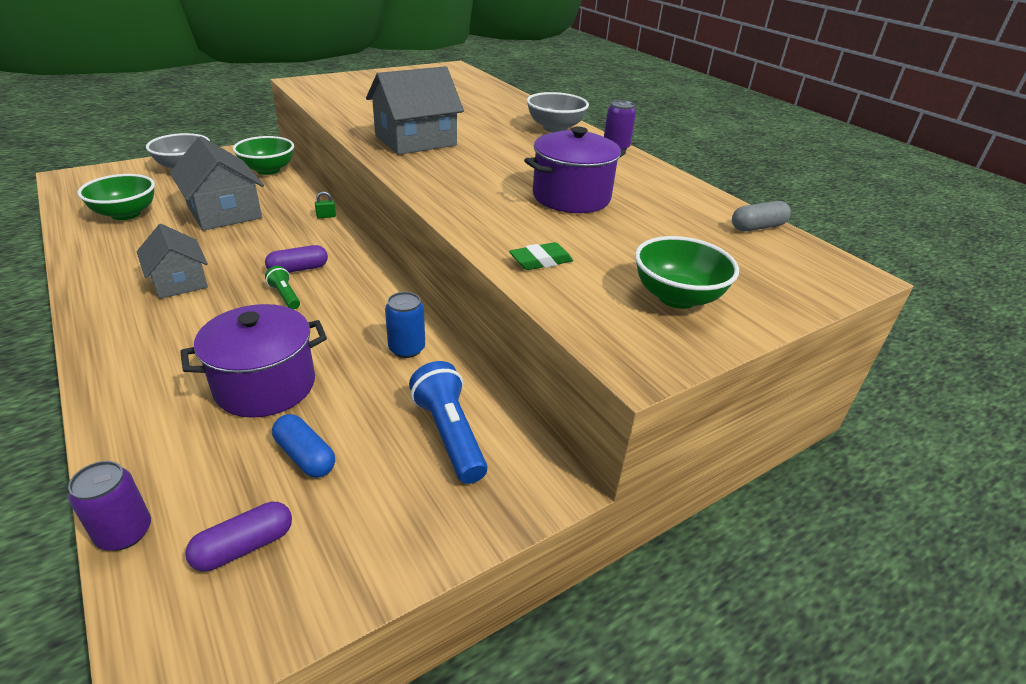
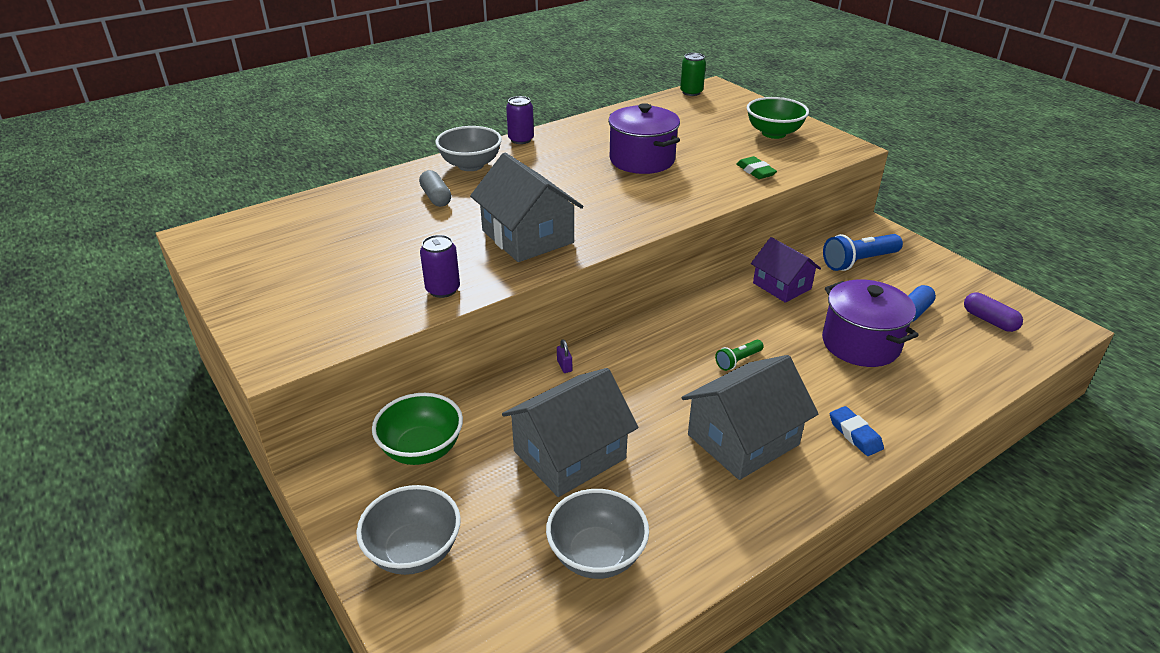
camera: 90 degrees left, 0 degrees up
purple can [68,461,151,551] -> purple can moved to [420,235,460,298]
green bowl [77,174,155,220] -> grey bowl [546,489,649,579]
grey house [137,224,208,299] -> grey house [681,355,818,480], size x1.52
purple capsule [265,245,328,272] -> none
green padlock [315,191,336,218] -> purple padlock [557,339,572,373]
blue can [385,292,425,358] -> purple house [751,237,821,303]
grey capsule [732,201,791,231] -> grey capsule moved to [419,170,451,207]
none -> green can [680,53,706,96]
none -> blue eraser [830,406,884,456]

